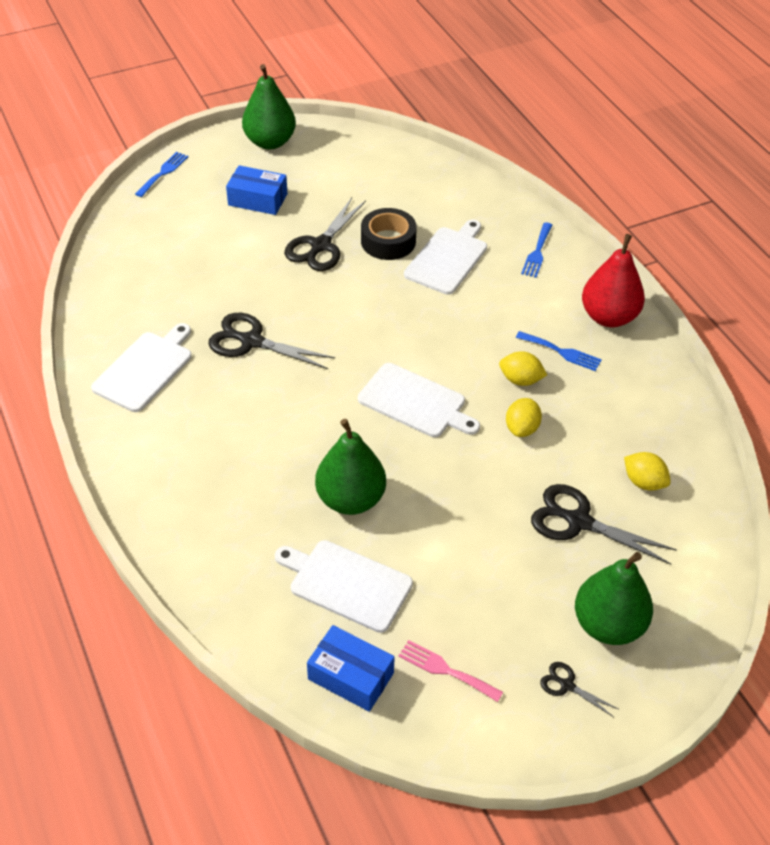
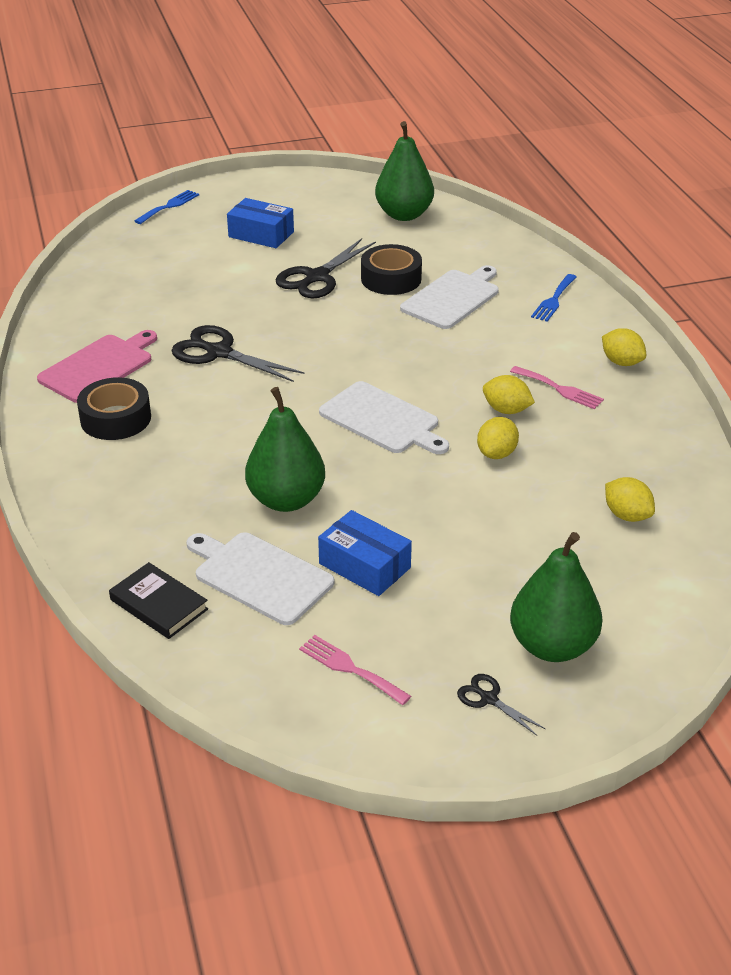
camera: 10 degrees right, 10 degrees down
white cutting board [91,323,192,412] -> pink cutting board [37,330,157,403]
green pear [242,64,296,149] -> green pear moved to [375,121,434,221]
blue box [307,625,395,712] -> blue box moved to [318,510,412,596]
blue fork [516,331,602,371] -> pink fork [510,366,604,409]
black scissors [531,484,677,565] -> none
red pear [582,234,645,327] -> yellow lemon [602,328,646,366]
none -> black tape [77,377,151,440]
none -> black book [109,562,208,639]

